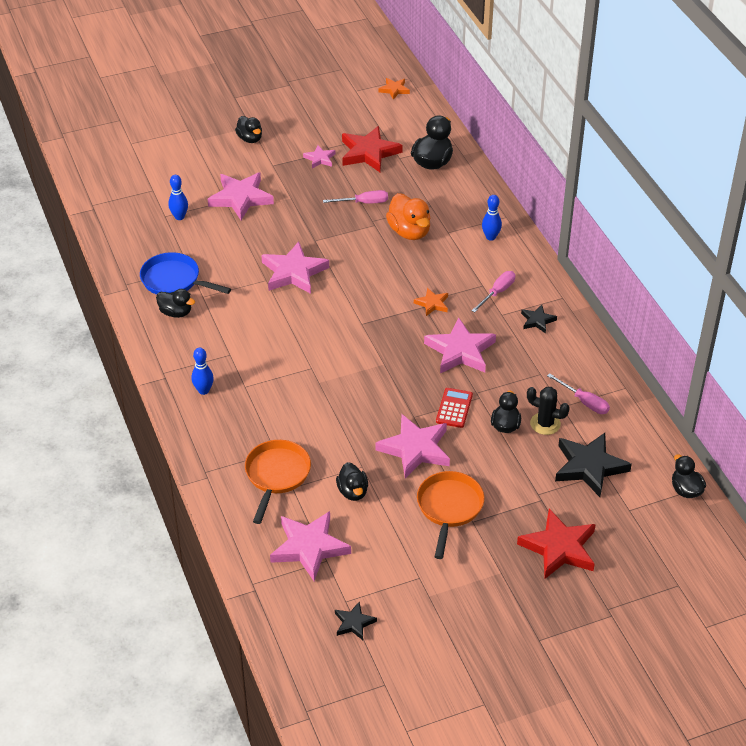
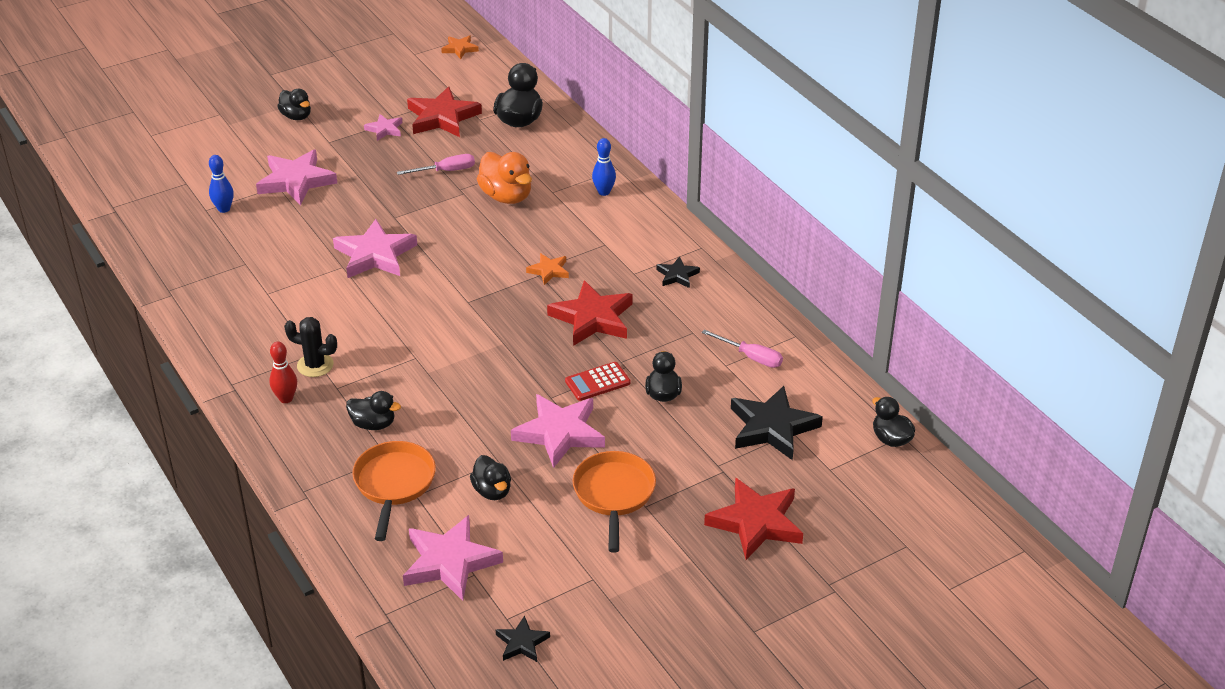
camera: 10 degrees left, 5 degrees down
blue pan [140,252,231,294] -> none
black duck [156,289,195,318] -> black duck moved to [346,391,401,430]
blue bowling pin [192,348,214,395] -> red bowling pin [269,342,297,403]
pink star [424,317,496,373] -> red star [547,280,633,346]
red calculator [436,388,473,428] -> red calculator turned 120 degrees counterclockwise [565,362,631,401]
pink screwdriver [471,271,515,313] -> none
black cactus [527,387,570,435] -> black cactus moved to [284,317,337,377]

